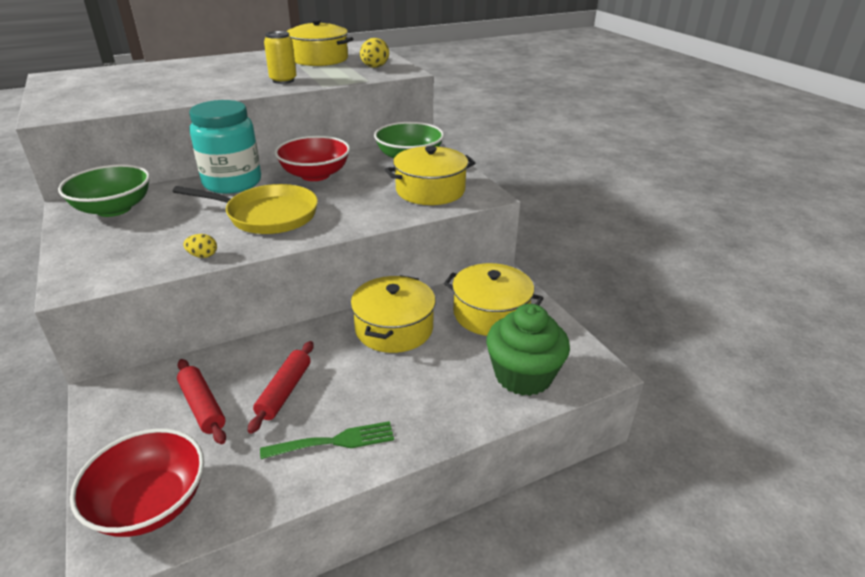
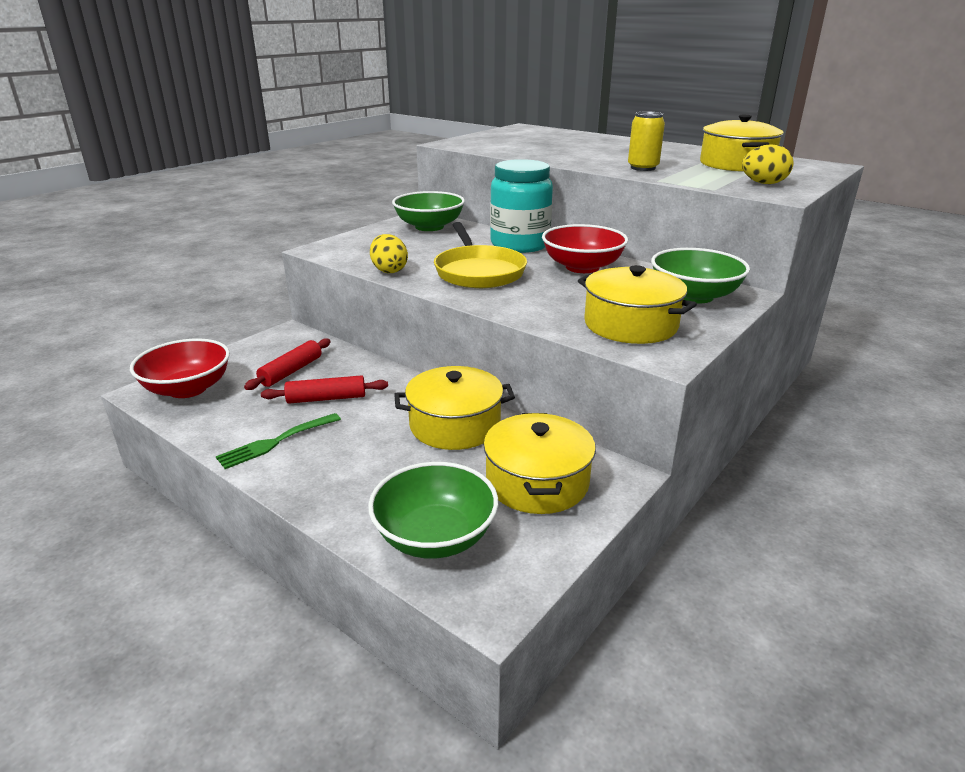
camera: 65 degrees right, 5 degrees down
yellow egg [183,234,217,258] -> yellow egg [370,234,408,273], size x1.65
green fork [260,421,394,459] -> green fork turned 90 degrees clockwise [216,413,341,469]
green cupcake [486,304,570,396] -> green bowl [368,462,498,559]

